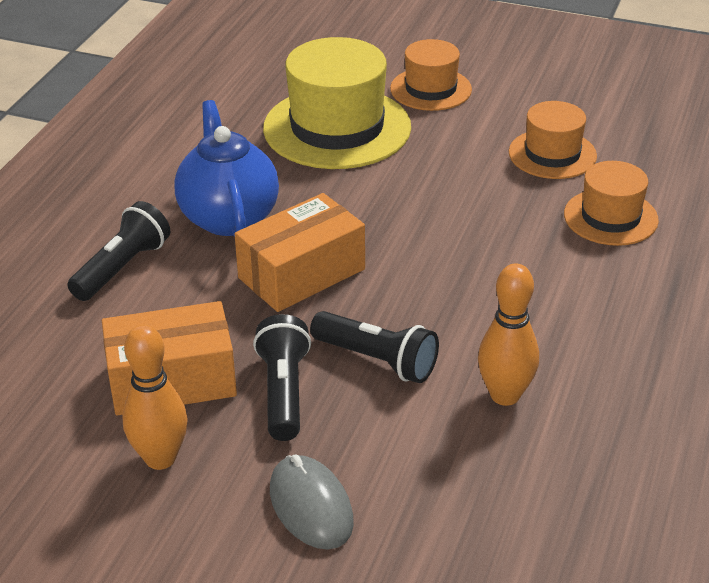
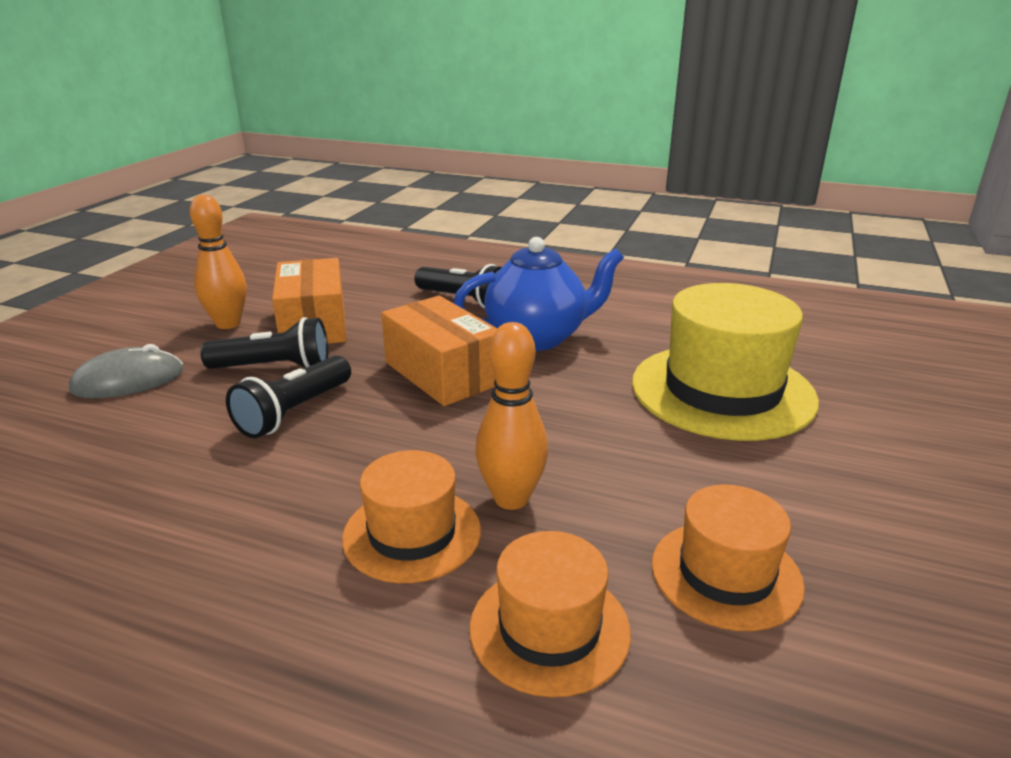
camera: 90 degrees right, 10 degrees down
orange hat [390,39,472,111] -> orange hat moved to [342,450,481,583]
orange bowling pin [478,263,539,406] -> orange bowling pin moved to [475,322,548,510]

